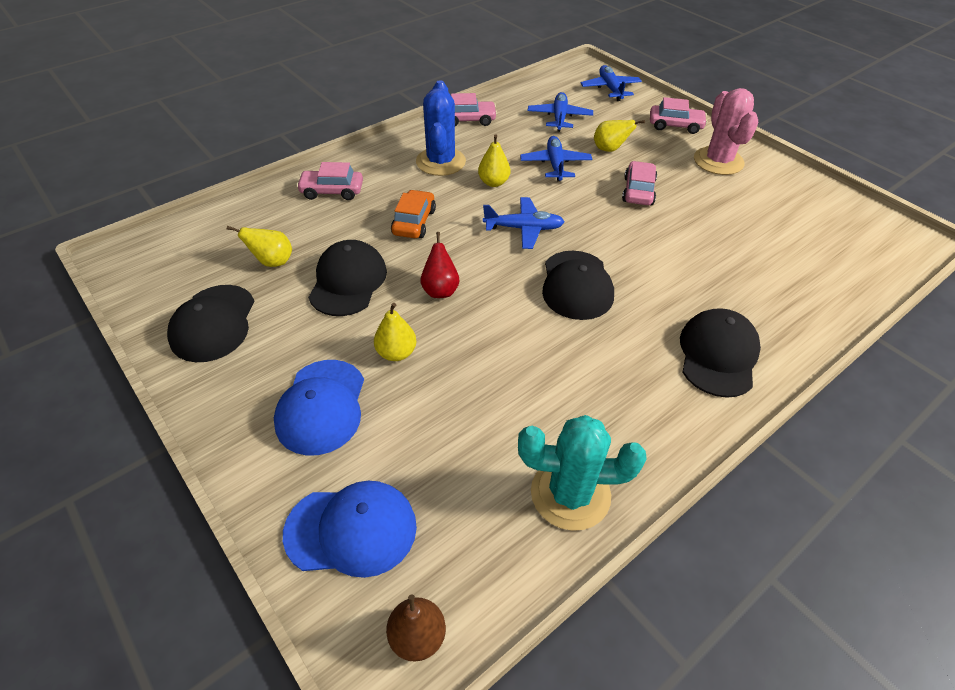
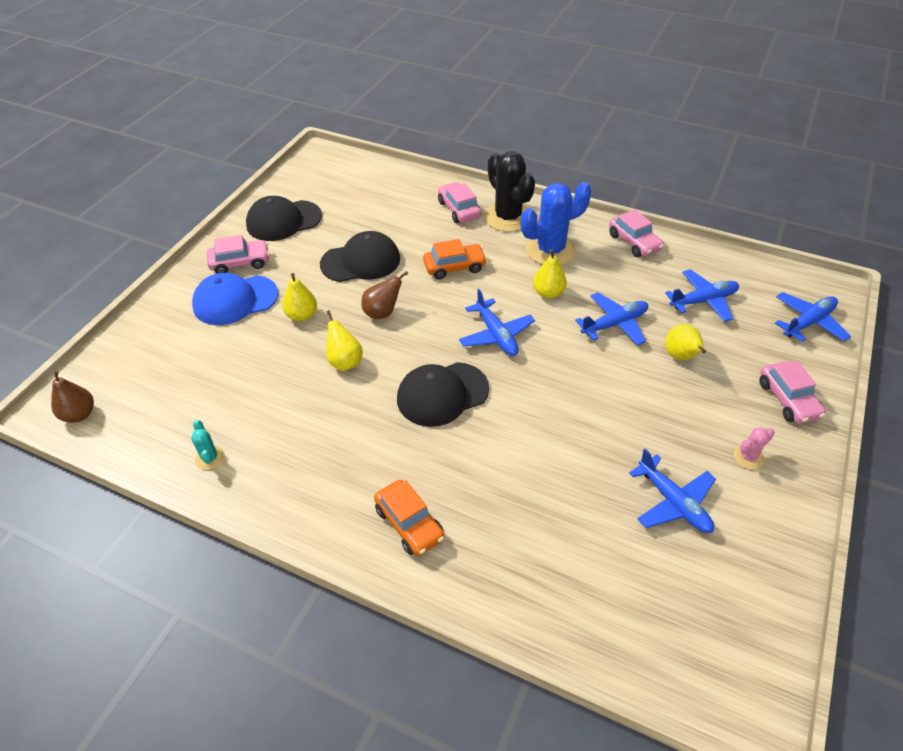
camera: 65 degrees right, 0 degrees up
yellow pear [227,226,292,267] -> yellow pear moved to [327,310,363,371]
blue cap [283,481,417,578] -> none
red pear [421,232,459,298] -> brown pear [361,271,408,319]
turquoise cactus [518,415,647,531] -> turquoise cactus [191,420,225,470], size x0.45
pink car [622,161,657,205] -> pink car moved to [207,235,270,273]
black cap [680,308,761,398] -> orange car [374,480,445,556]
pink cactus [694,88,759,175] -> pink cactus [734,427,775,469], size x0.45
none -> black cactus [484,151,535,232]
none -> blue plane [629,449,716,533]

